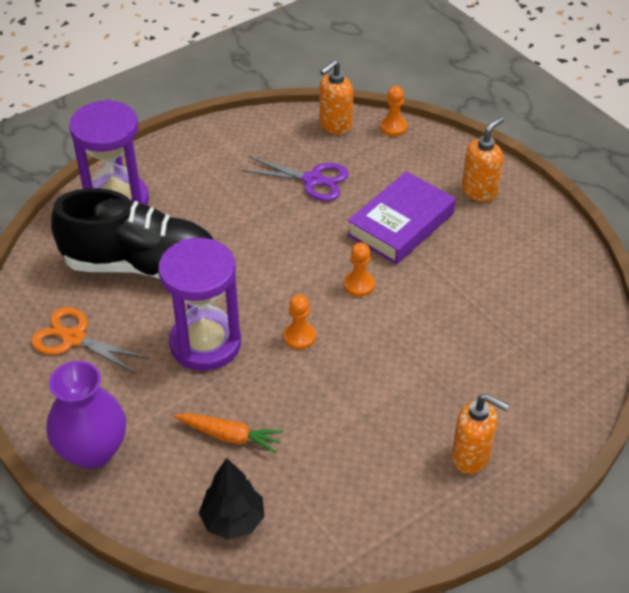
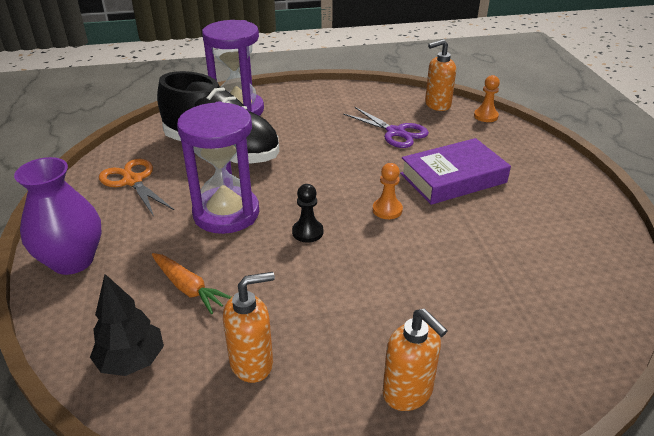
camera: 25 degrees right, 10 degrees down
orange pawn [284,294,316,350] -> black pawn [292,184,323,243]
orange soap dispenser [462,117,504,202] -> orange soap dispenser moved to [223,272,275,383]

